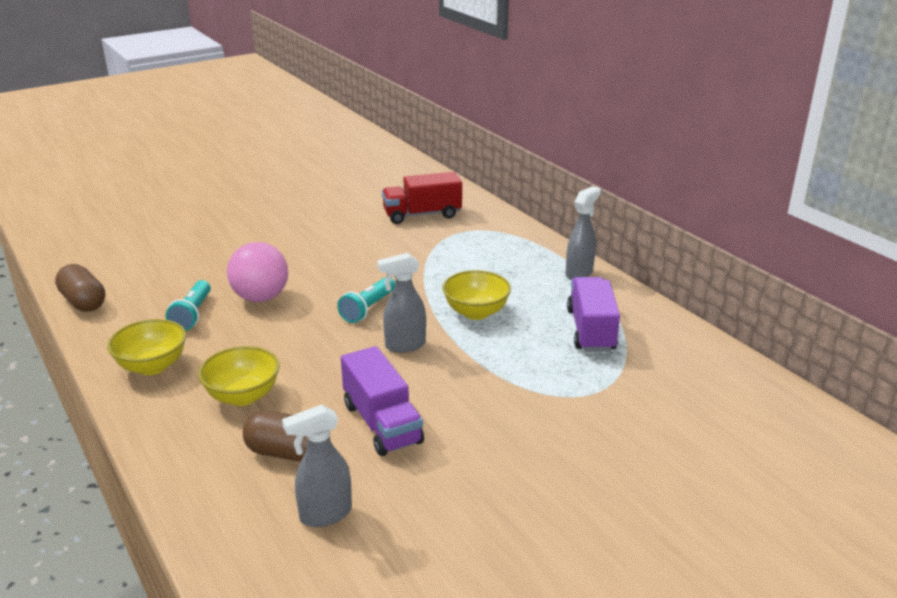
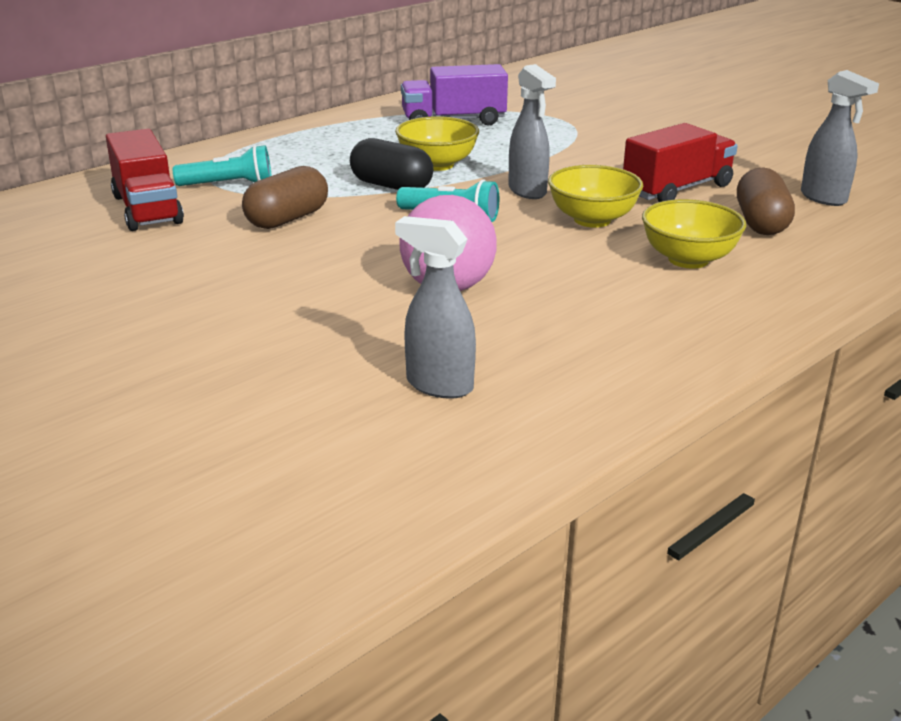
camera: 100 degrees left, 0 degrees up
brown capsule [55,264,105,312] -> brown capsule moved to [242,166,328,229]
yellow bowl [107,319,186,375] -> yellow bowl moved to [548,165,643,228]
turquoise flashlight [166,280,211,331] -> turquoise flashlight moved to [173,145,272,186]
purple truck [341,346,424,456] -> red truck [623,123,738,202]
grey spray bottle [566,186,601,280] -> grey spray bottle moved to [395,216,476,399]
none -> black capsule [350,138,433,190]

